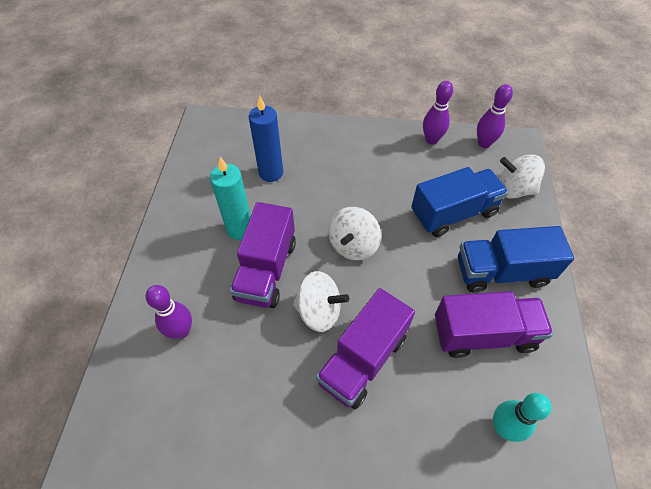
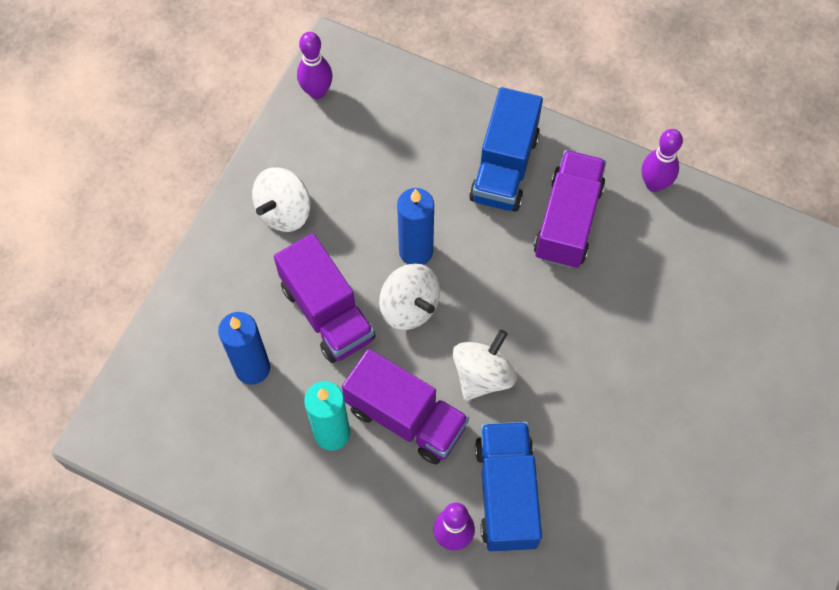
camera: 70 degrees left, 10 degrees up
purple truck [316,288,415,409] -> purple truck moved to [274,233,376,363]
blue truck [411,167,508,237] -> blue truck moved to [475,422,542,551]
purple bowling pin [423,81,453,144] -> purple bowling pin moved to [641,129,683,192]
turquoise bowling pin [493,393,552,442] -> none
white spinning top [499,155,545,199] -> white spinning top moved to [252,167,311,232]
none -> blue candle [397,188,434,265]

